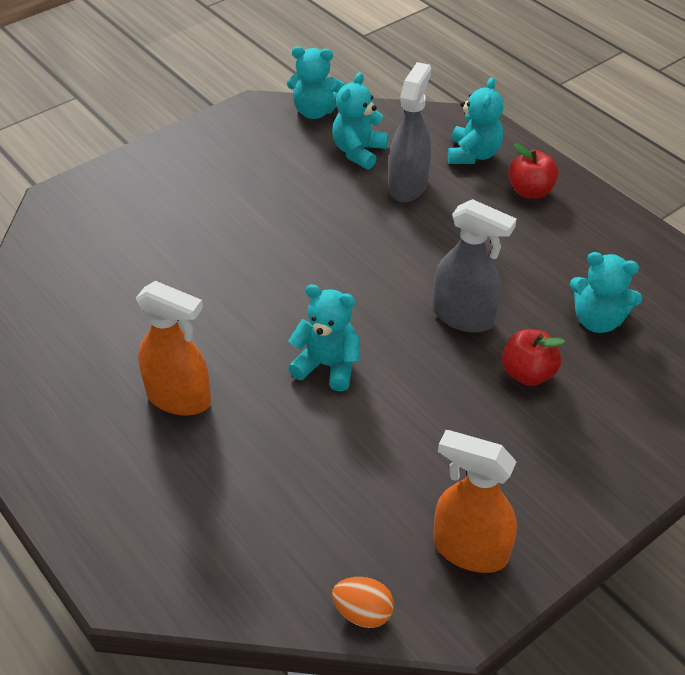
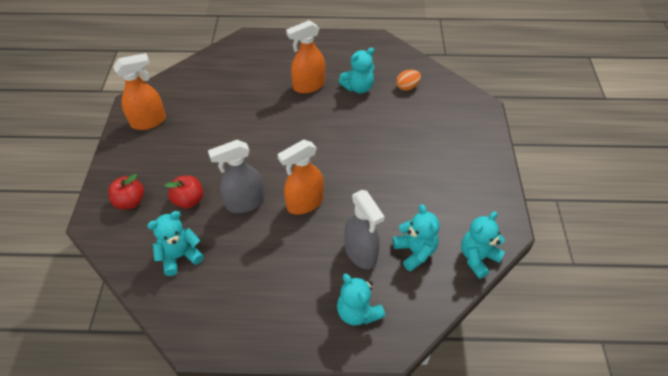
camera: 130 degrees right, 5 degrees up
turquoise teddy bear [288,284,360,391] -> turquoise teddy bear moved to [338,48,374,93]
orange egg [332,577,394,628] -> orange egg moved to [396,70,421,91]
red apple [508,144,559,199] -> red apple moved to [108,174,144,209]
none -> orange spray bottle [277,140,324,215]

